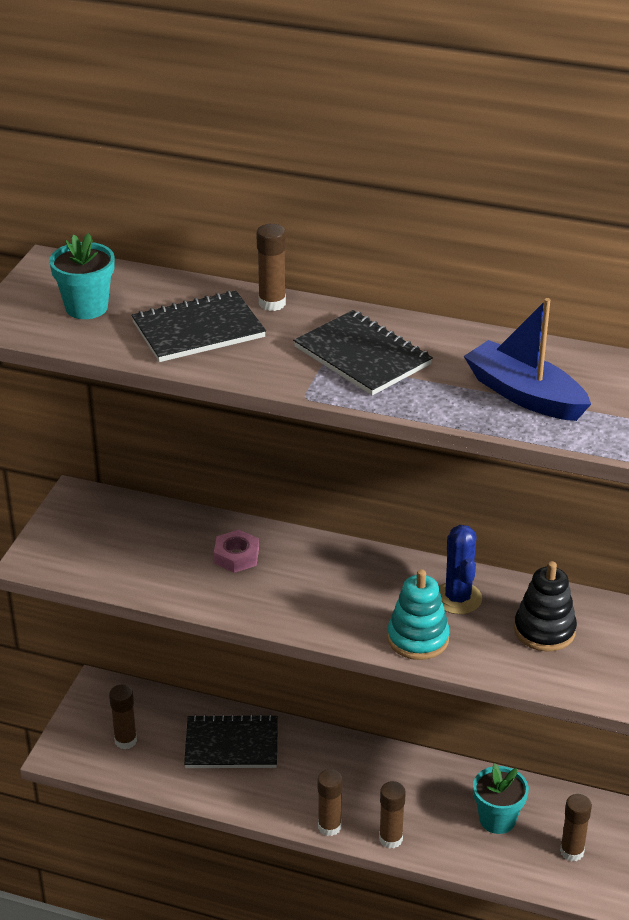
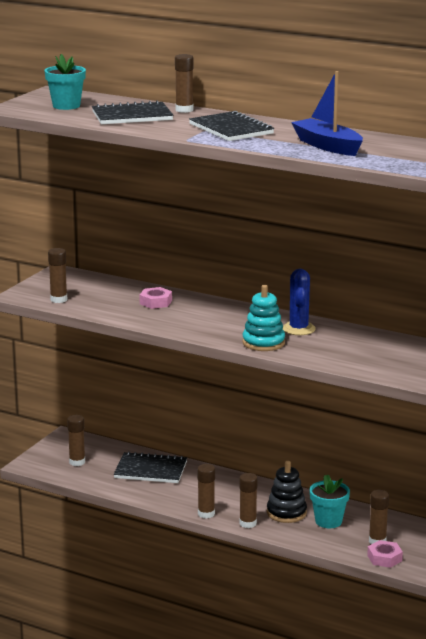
camera: 10 degrees right, 15 degrees down
black stacking toy [514,561,577,651] -> black stacking toy moved to [267,461,307,523]
none -> brown glue stick [48,248,67,303]
none -> pink nut [367,540,403,568]

